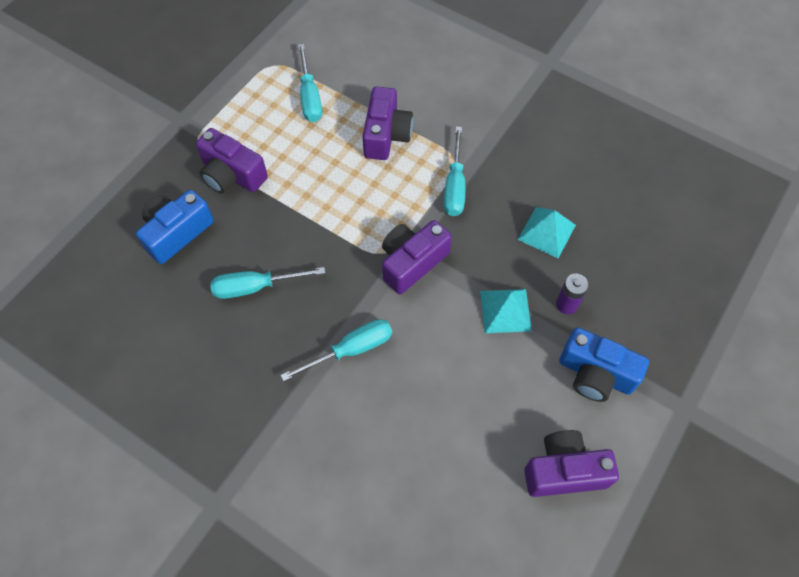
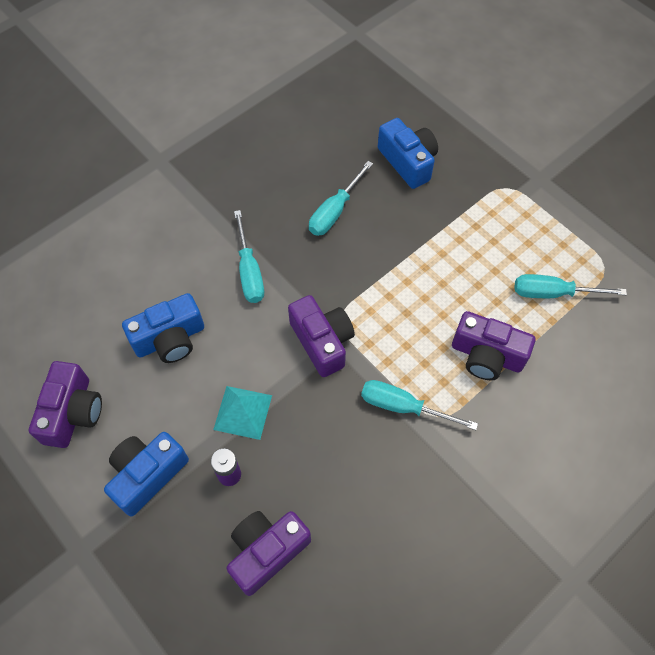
camera: 105 degrees right, 0 degrees up
purple camera [196,128,268,194] -> purple camera moved to [227,511,311,596]
turquoise screwdriver [210,267,325,299] -> turquoise screwdriver turned 150 degrees counterclockwise [309,161,373,236]
turquoise pyramid [518,207,576,258] -> none
none -> blue camera [122,293,204,363]

